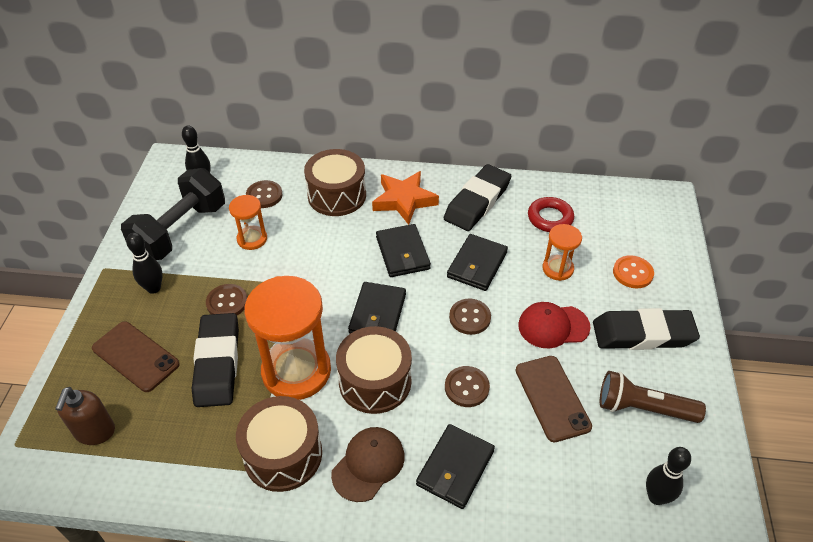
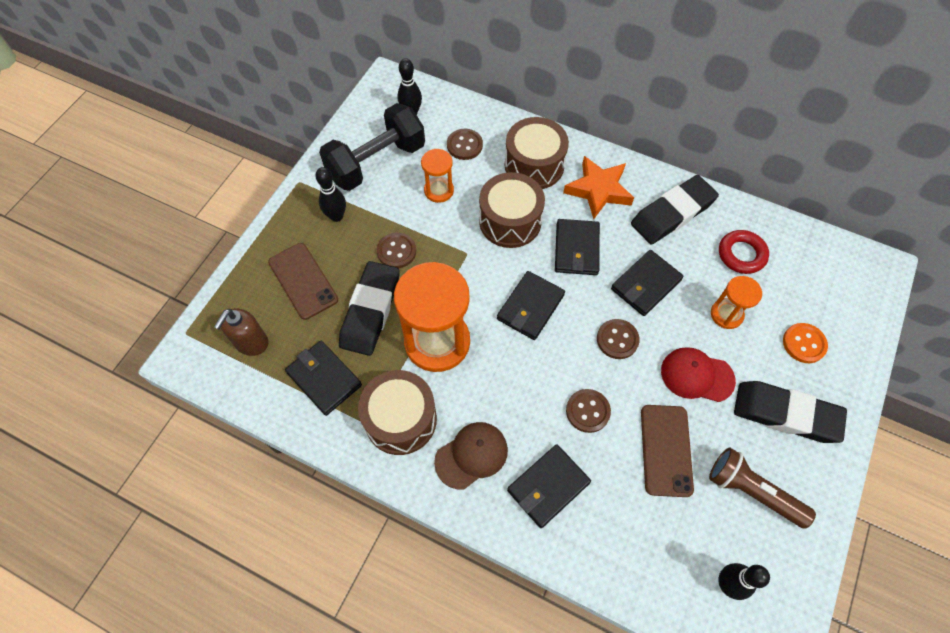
camera: 20 degrees right, 15 degrees up
brown drum [336,326,412,414] -> brown drum moved to [479,172,545,248]
none -> black wallet [285,341,362,416]

